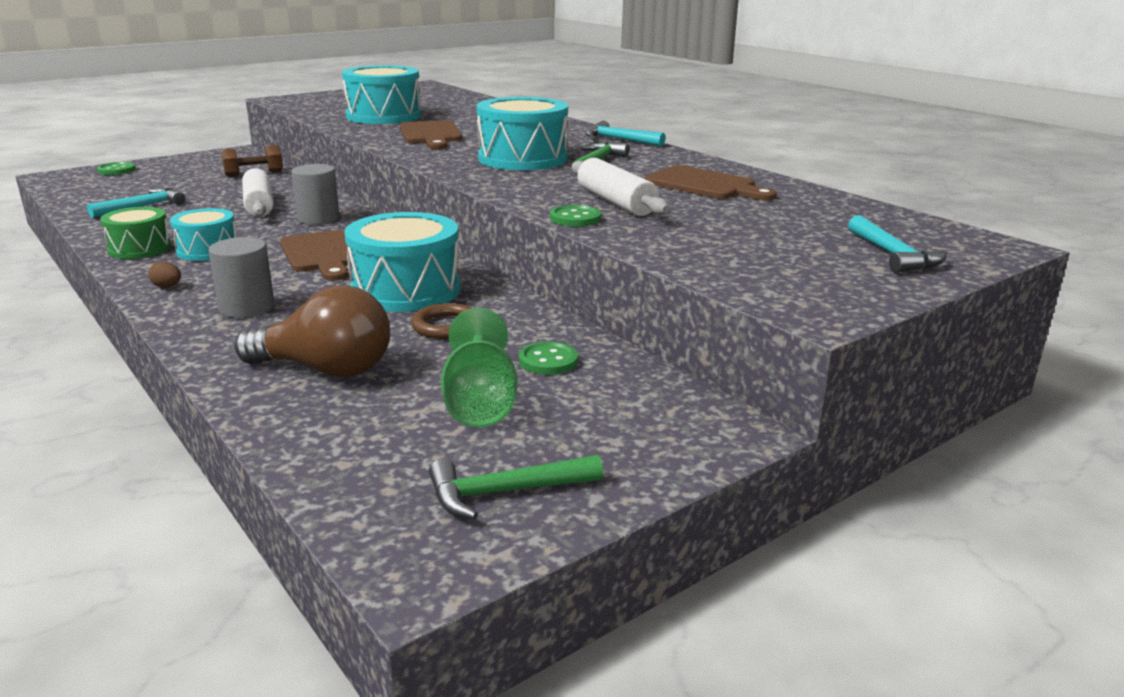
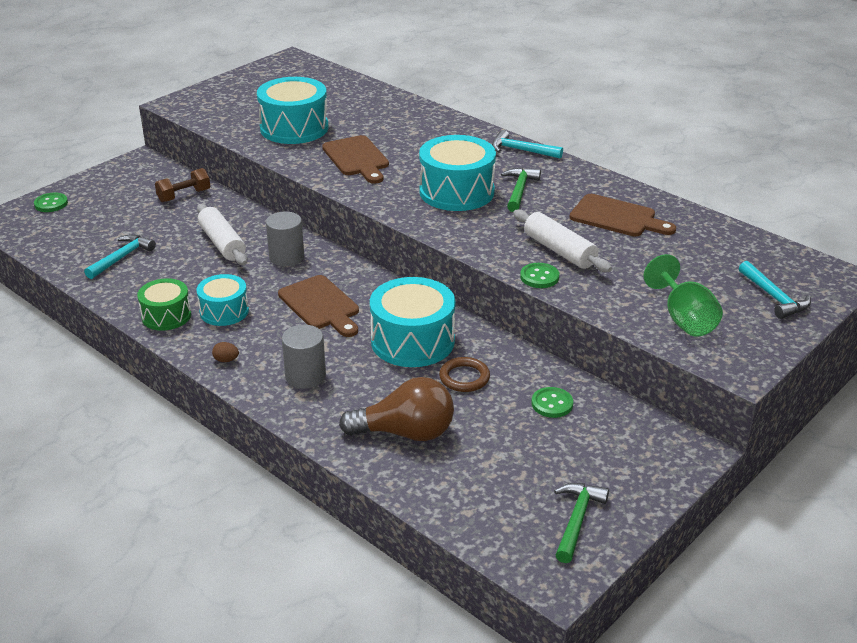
camera: 10 degrees left, 10 degrees up
green hammer [429,455,603,519] -> green hammer turned 135 degrees clockwise [554,483,609,563]
green goblet [441,308,517,427] -> green goblet moved to [644,254,723,337]

